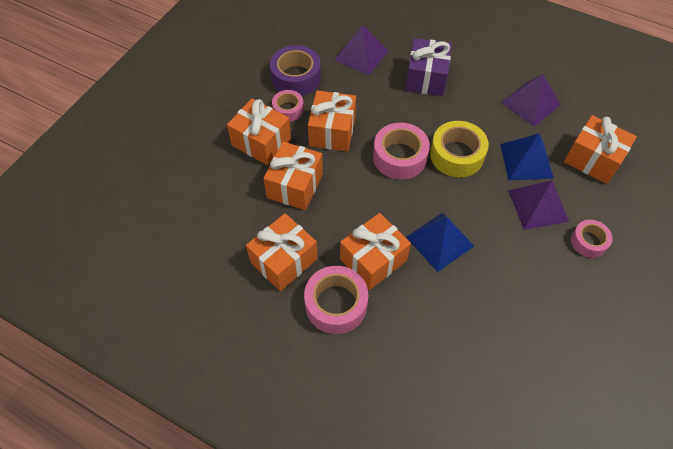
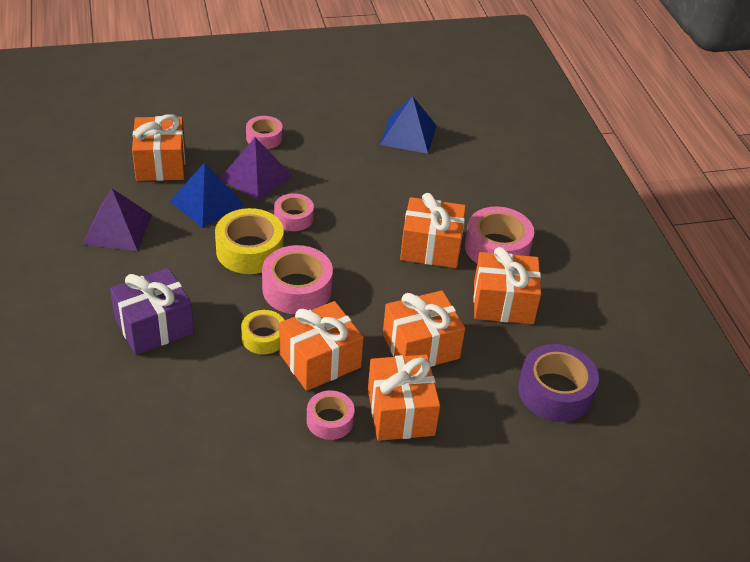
camera: 135 degrees left, 15 degrees down
purple tape [270,45,321,96] -> purple tape moved to [518,344,599,422]
purple pyramid [334,25,388,76] -> none
blue pyramid [406,213,474,272] -> blue pyramid moved to [380,96,437,154]
none -> yellow tape [241,310,285,354]
none -> pink tape [274,193,314,231]

